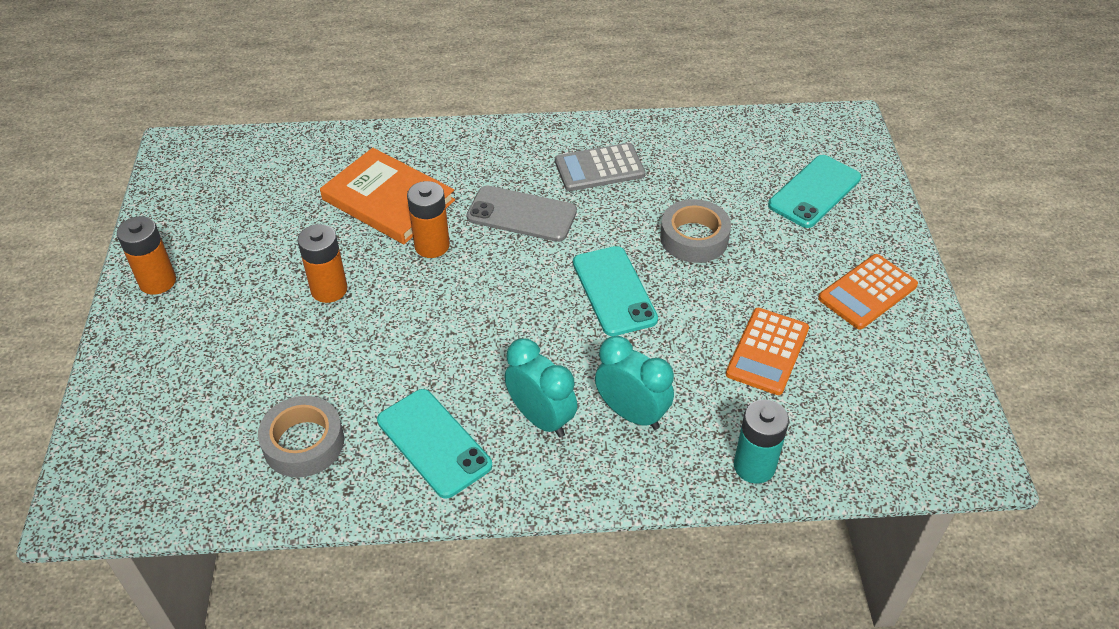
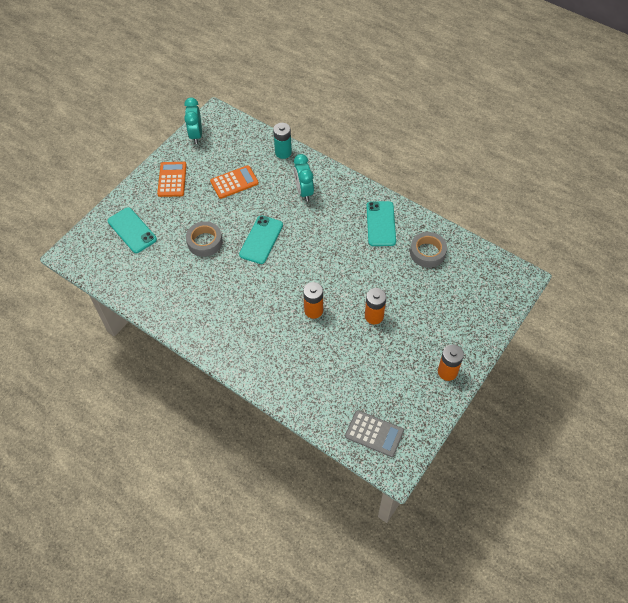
camera: 140 degrees left, 10 degrees up
orange book [320,148,455,244] -> none
grey phone [467,186,577,242] -> none
turquoise clock [505,338,577,437] -> turquoise clock moved to [184,98,202,144]
grey calculator [555,143,646,191] -> grey calculator moved to [345,410,404,457]
turquoise phone [768,155,861,228] -> turquoise phone turned 60 degrees clockwise [108,207,157,253]
orange calculator [818,254,918,330] -> orange calculator turned 90 degrees counterclockwise [157,162,187,197]

